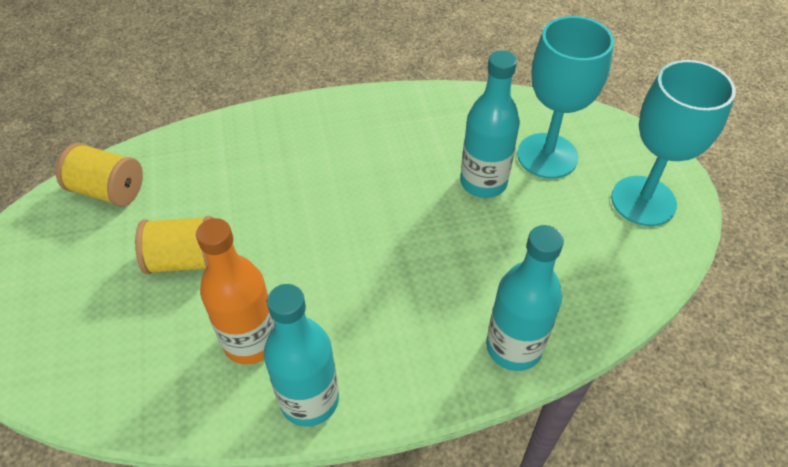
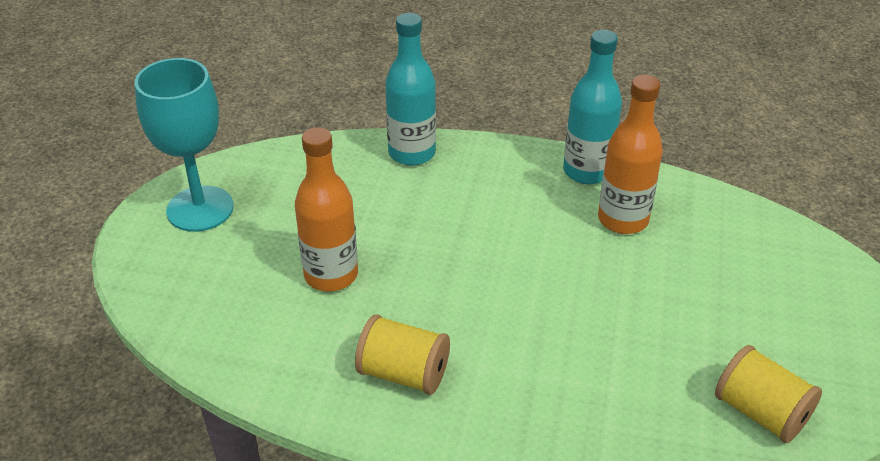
camera: 155 degrees left, 10 degrees down
yellow spool [135,216,213,274] -> yellow spool moved to [355,315,450,395]
turquoise bottle [460,51,520,198] -> orange bottle [295,127,358,292]
turquoise goblet [517,16,614,179] -> none

